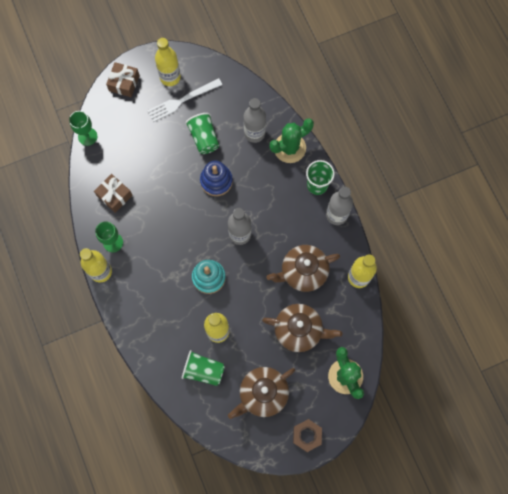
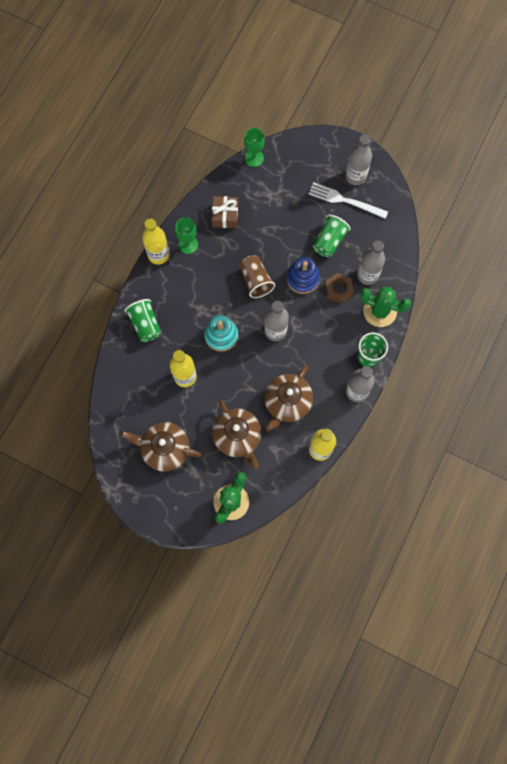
camera: 50 degrees right, 0 degrees up
brown gift [106,62,140,97] -> none
yellow bottle [155,38,181,86] -> grey bottle [345,134,372,185]
green cup [182,350,225,386] -> green cup moved to [124,299,161,342]
brown teapot [266,245,340,292] -> brown teapot turned 90 degrees counterclockwise [264,366,313,431]
brown nut [293,419,322,452] -> brown nut moved to [325,273,354,304]
none -> brown cup [239,255,275,298]

